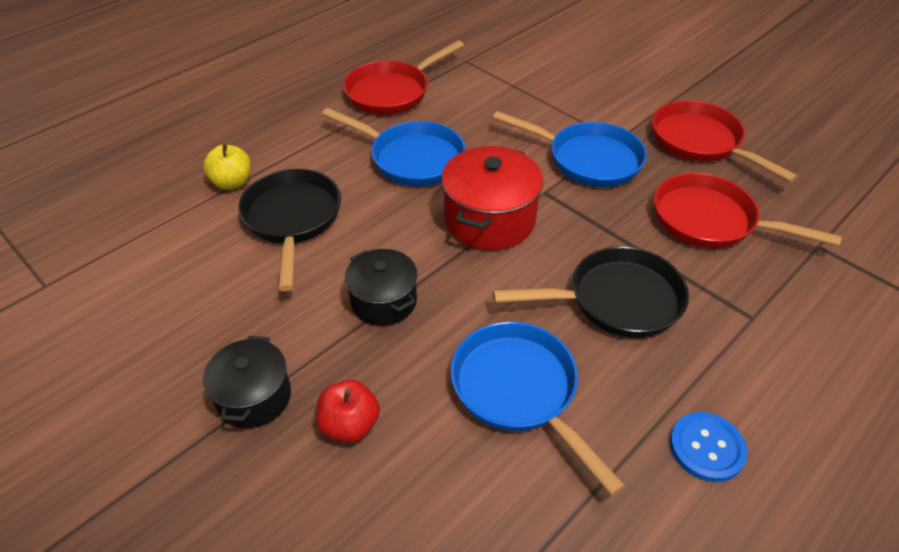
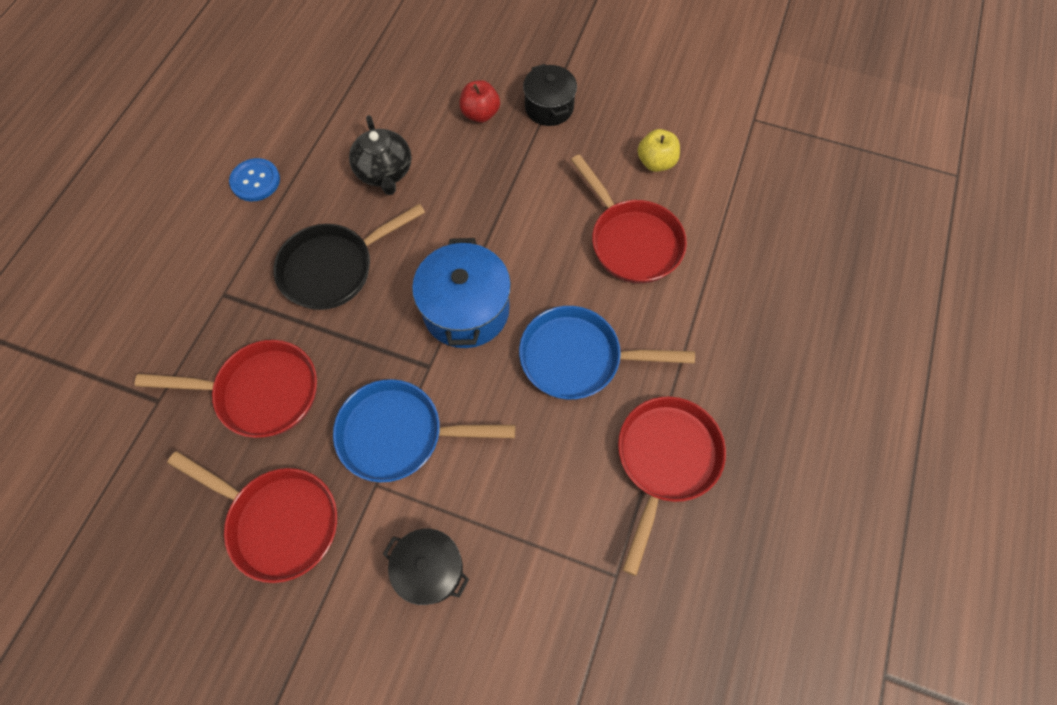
camera: 155 degrees right, 20 degrees up
yellow apple [203,144,251,190] -> yellow apple moved to [637,129,680,172]
black pan [238,169,341,291] -> red pan [571,154,687,284]
black pot [345,249,418,326] -> black pot moved to [383,529,469,605]
red pot [441,146,543,250] -> blue pot [412,238,511,348]
blue pan [451,321,625,496] -> black teapot [349,115,411,195]

